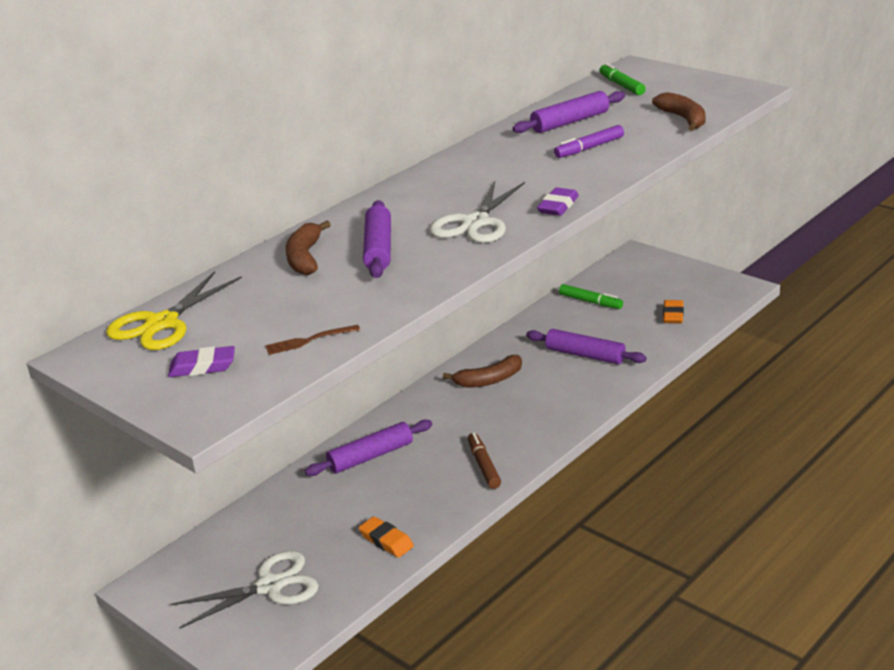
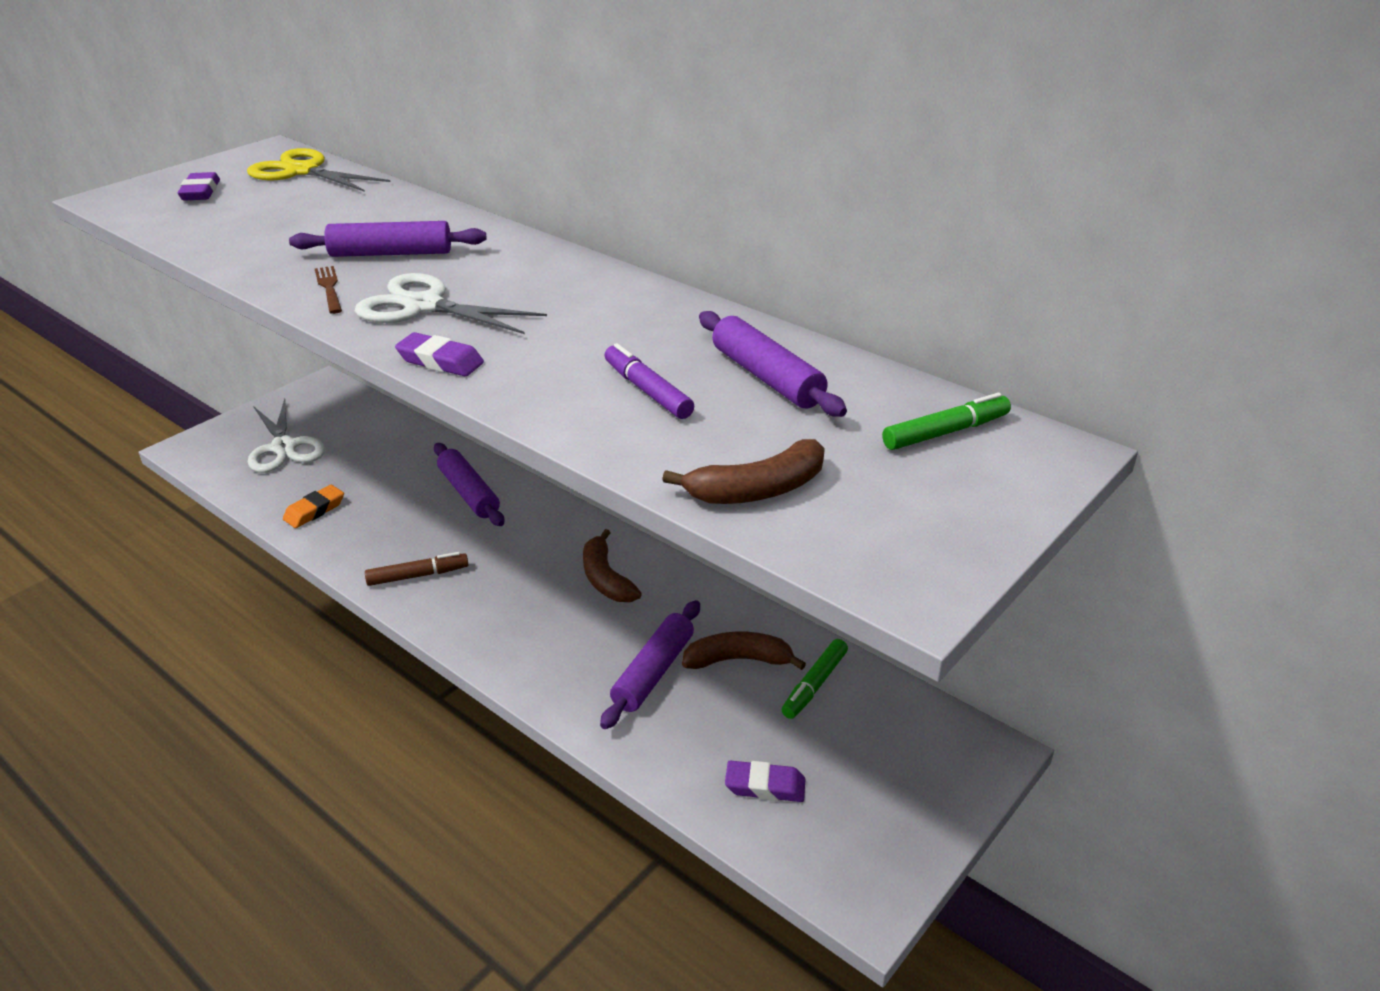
camera: 85 degrees right, 5 degrees up
brown fork [265,325,360,355] -> brown fork moved to [315,266,342,314]
brown banana [286,221,331,275] -> brown banana moved to [682,632,806,670]
orange eraser [663,300,684,324] -> purple eraser [725,760,805,802]

